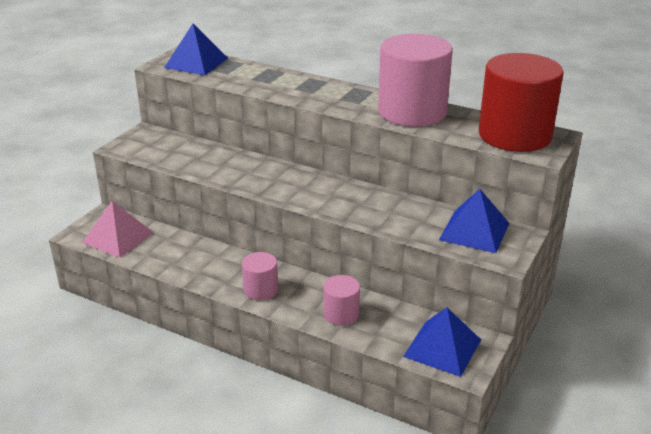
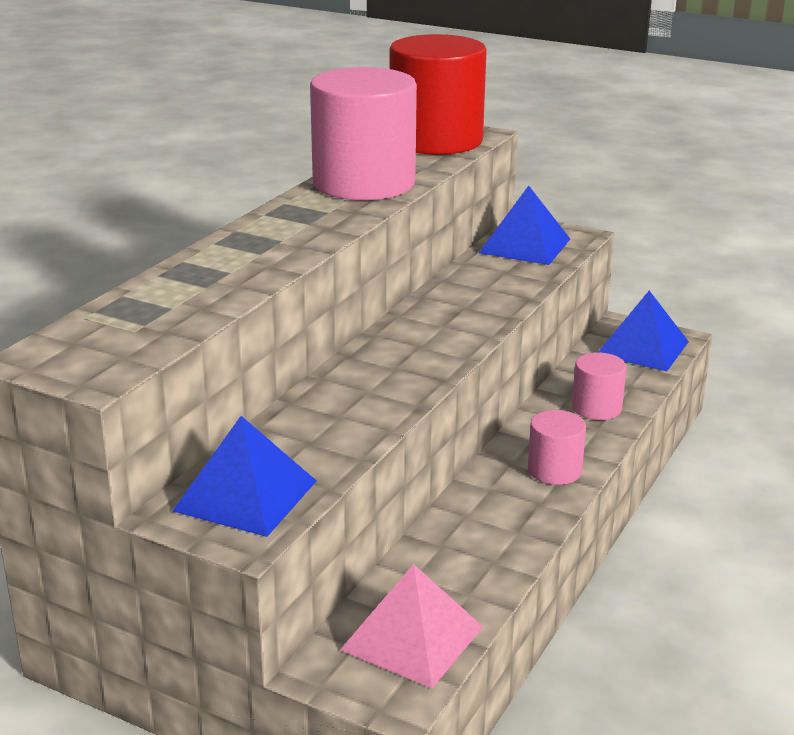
camera: 90 degrees left, 5 degrees down
blue pyramid [164,24,228,75] -> blue pyramid moved to [173,416,317,537]

